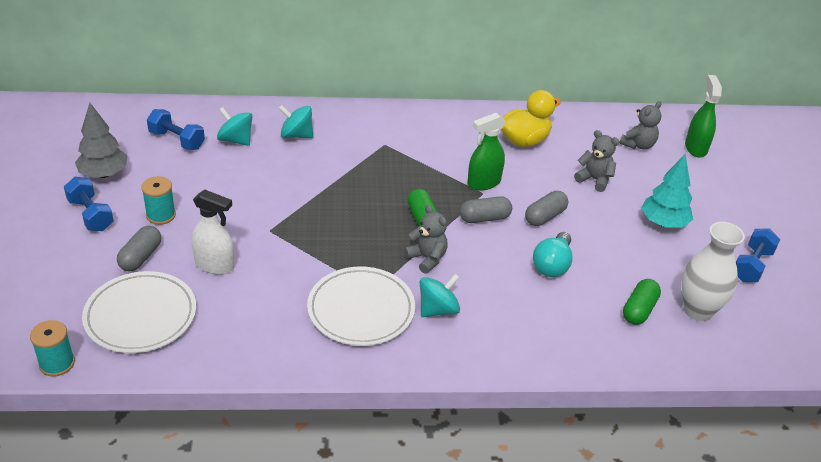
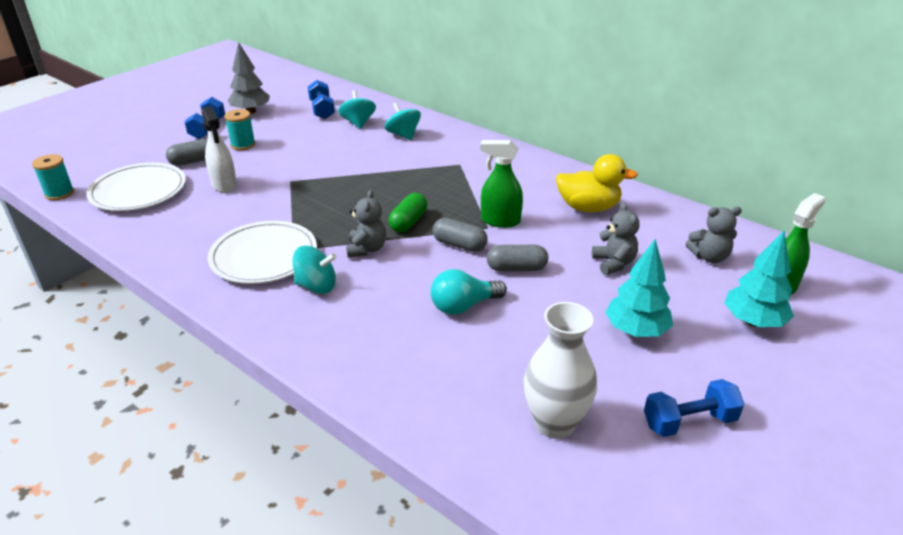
camera: 45 degrees right, 5 degrees down
green capsule [623,279,661,325] -> none
none -> turquoise tree [725,231,794,327]

